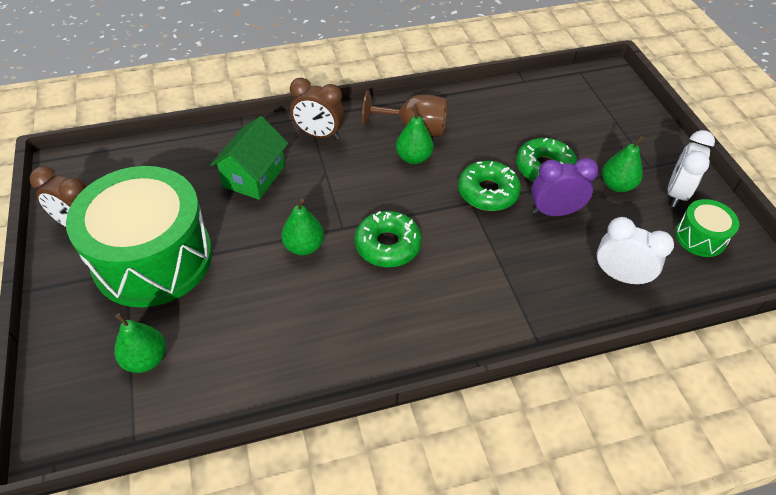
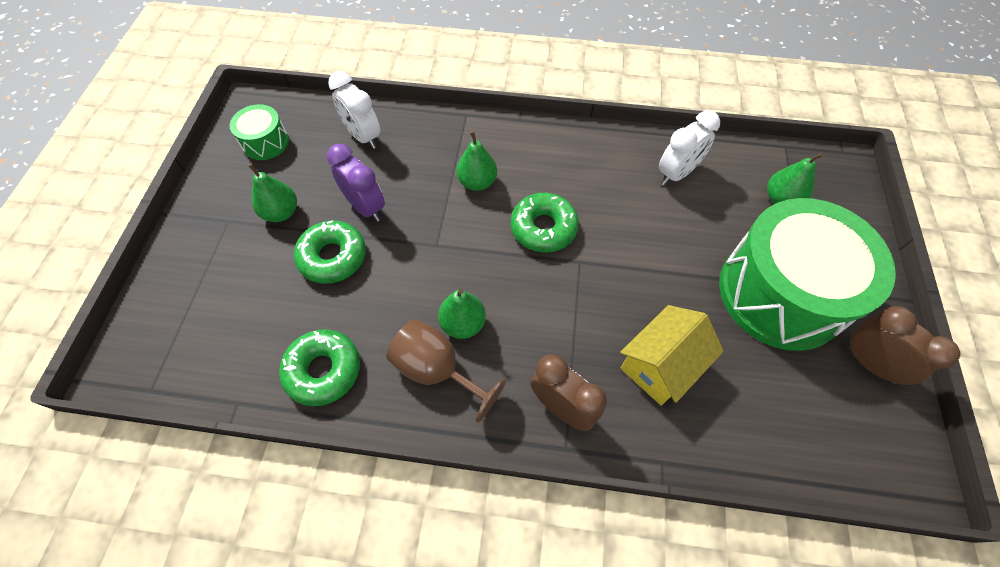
camera: 155 degrees left, 10 degrees up
green house [210,116,288,200] -> yellow house [620,305,724,406]
green pear [281,198,324,255] -> green pear moved to [456,131,497,191]
green donut [458,161,521,211] -> green donut moved to [279,329,360,406]
purple clock [531,158,599,216] -> purple clock turned 150 degrees counterclockwise [327,144,385,222]
white clock [667,130,715,207] -> white clock moved to [659,110,720,185]

